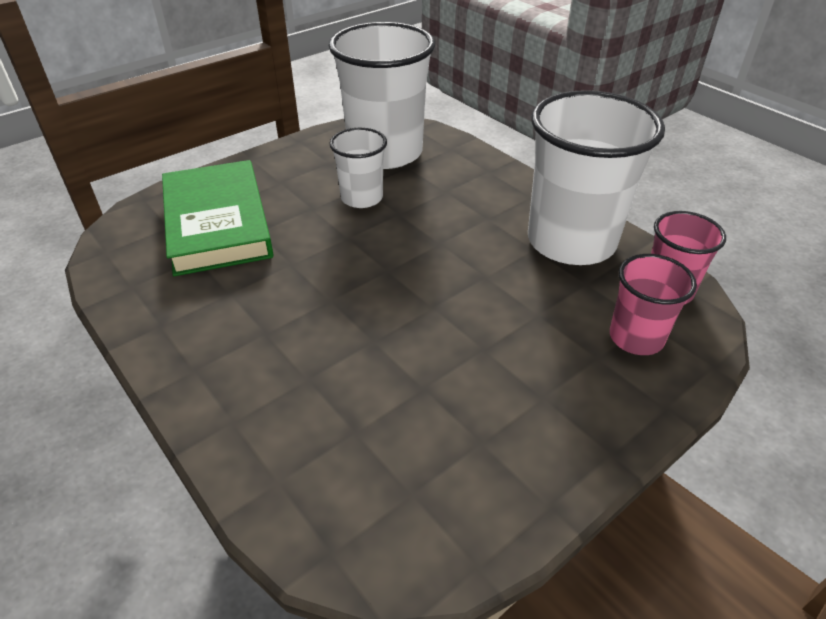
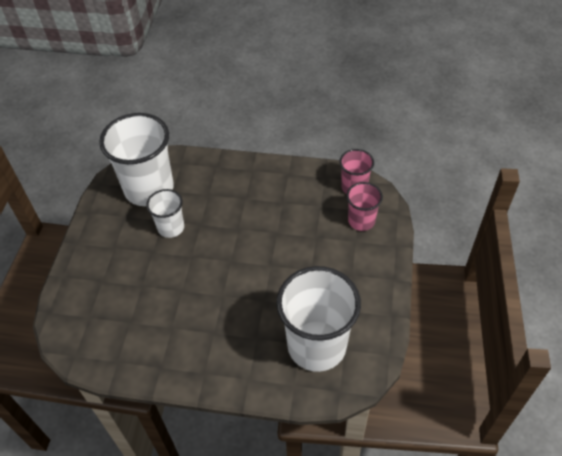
camera: 40 degrees left, 10 degrees up
green book [162,160,274,276] -> none
white cup [528,90,665,265] -> white cup moved to [276,266,361,372]

